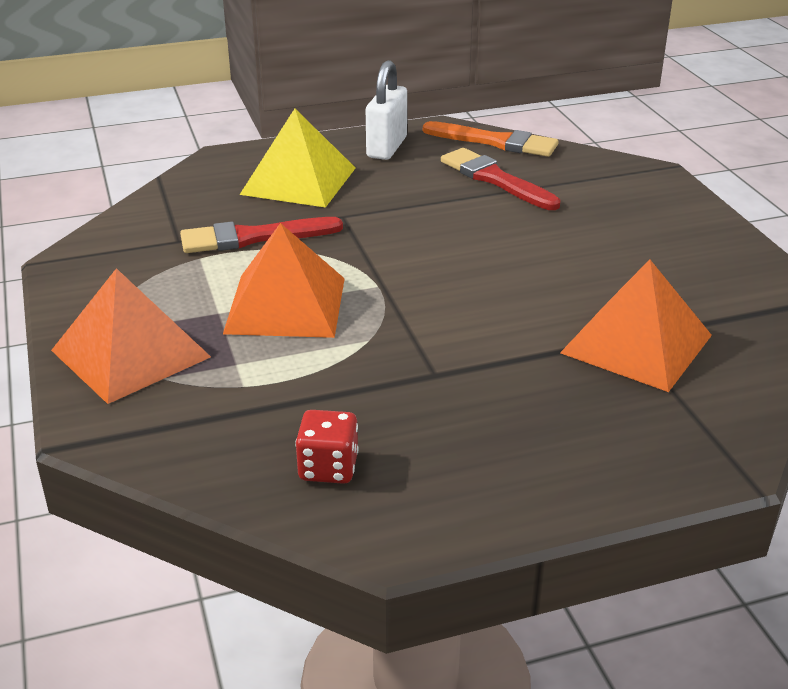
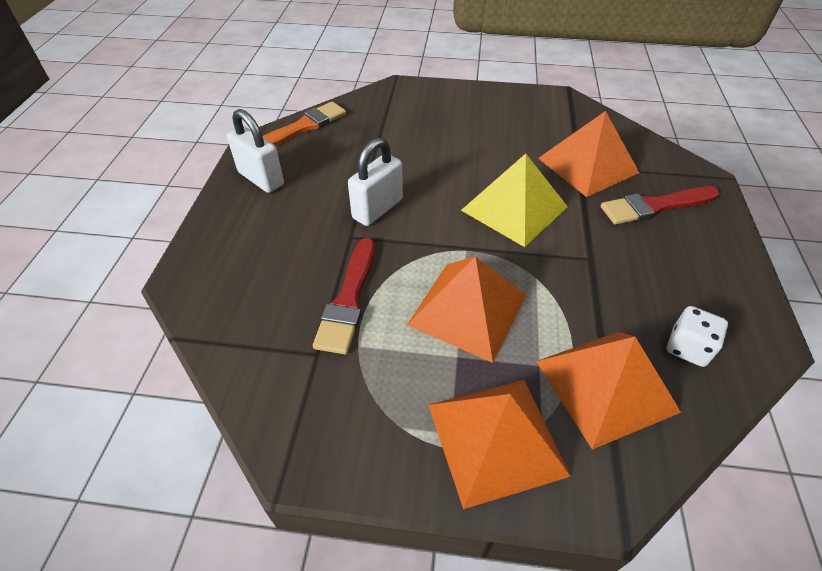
camera: 65 degrees left, 15 degrees up
yellow pyramid [240,109,355,208] -> yellow pyramid moved to [461,154,568,247]
red dice [295,410,359,484] -> white dice [667,306,728,367]
red brush [441,148,561,210] -> red brush moved to [601,186,719,225]
none -> white padlock [348,138,403,226]
none -> orange pyramid [536,332,681,450]

